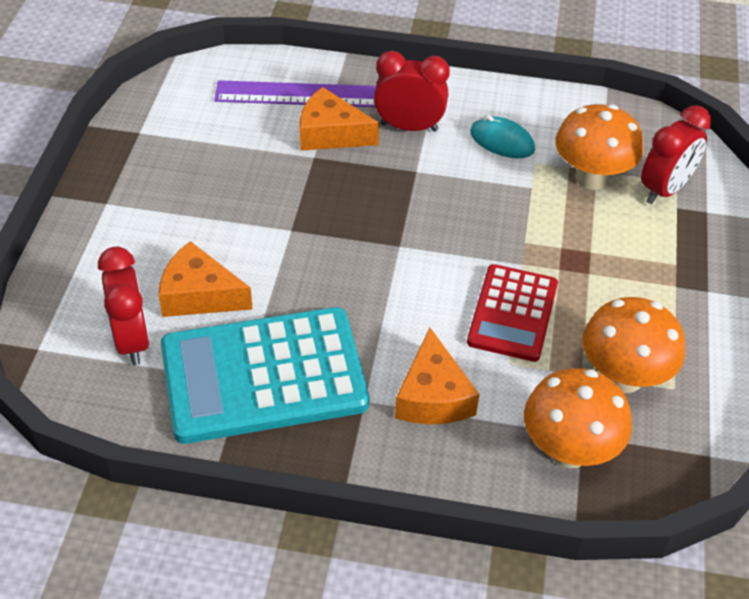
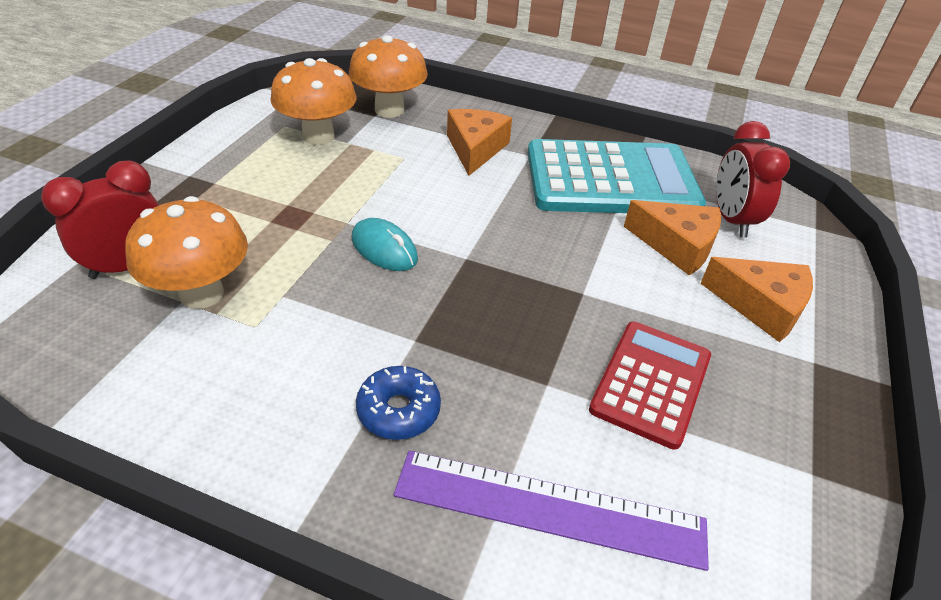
camera: 170 degrees left, 5 degrees down
orange cheese [300,87,379,151] -> orange cheese moved to [700,257,813,342]
red clock [374,51,450,132] -> blue donut [356,366,441,440]
red calculator [467,264,558,362] -> red calculator moved to [589,321,711,450]
turquoise mouse [470,115,535,158] -> turquoise mouse moved to [352,218,418,271]

